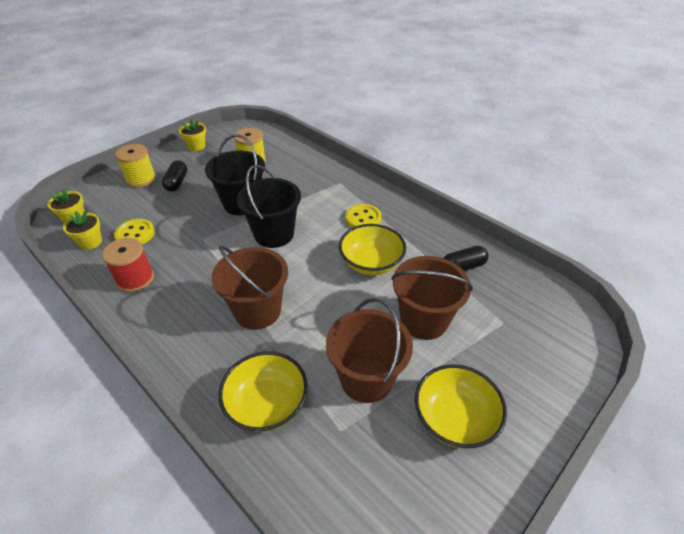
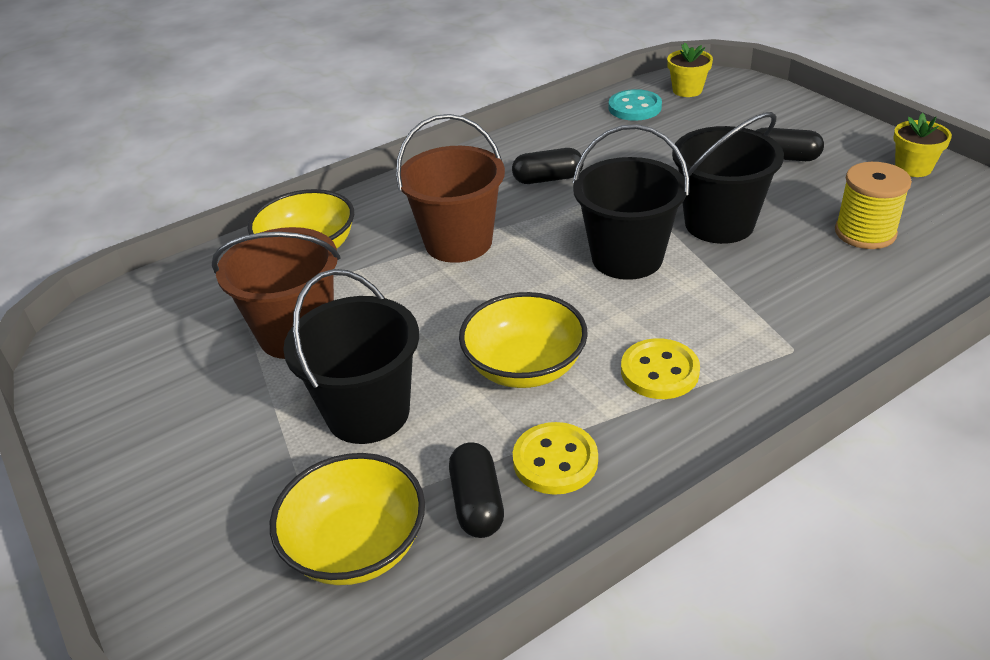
camera: 105 degrees right, 5 degrees down
yellow flower pot [63,211,102,250] -> turquoise button [608,89,662,121]
red spool [102,238,154,292] -> none
yellow button [114,219,155,244] -> yellow button moved to [513,422,598,495]
yellow spool [115,144,156,188] -> none
brown bucket [391,256,473,340] -> black bucket [283,269,419,444]
yellow bowl [415,364,507,448] -> yellow bowl moved to [270,453,425,585]
none -> black capsule [512,148,584,184]

